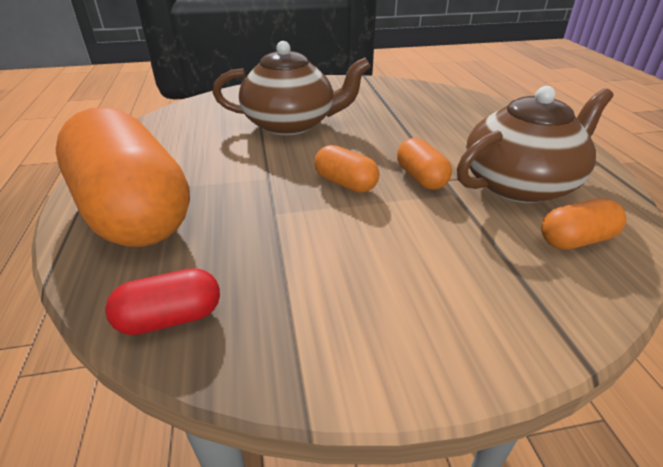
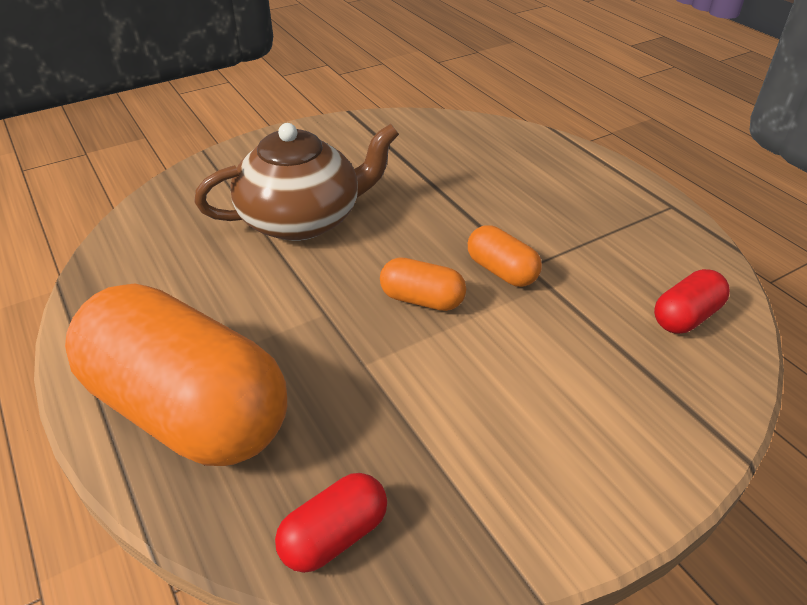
camera: 20 degrees left, 5 degrees up
brown teapot [457,86,614,203] -> none
orange capsule [541,198,626,250] -> red capsule [654,269,730,334]

